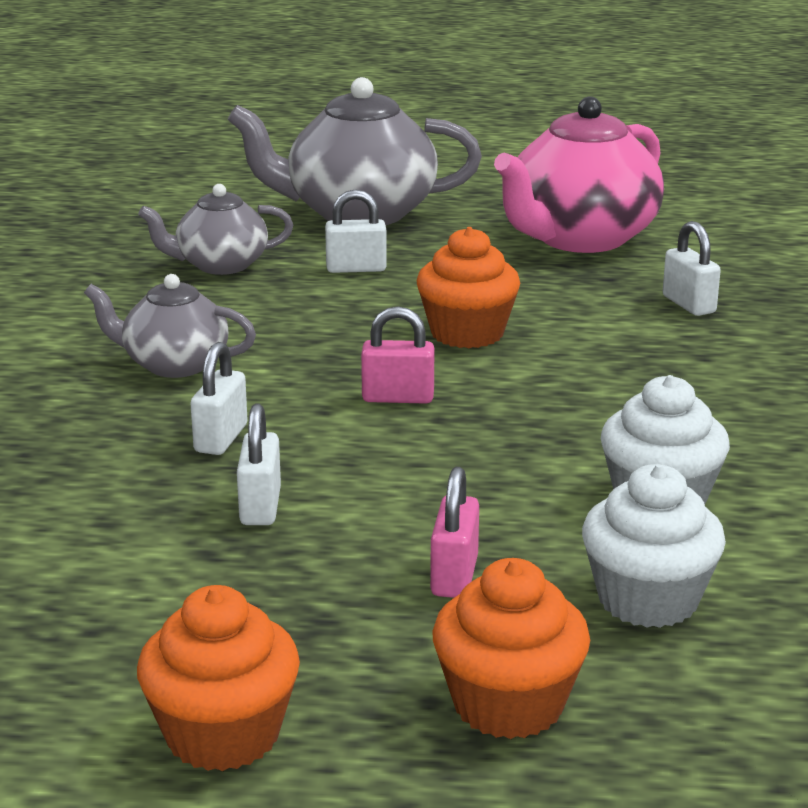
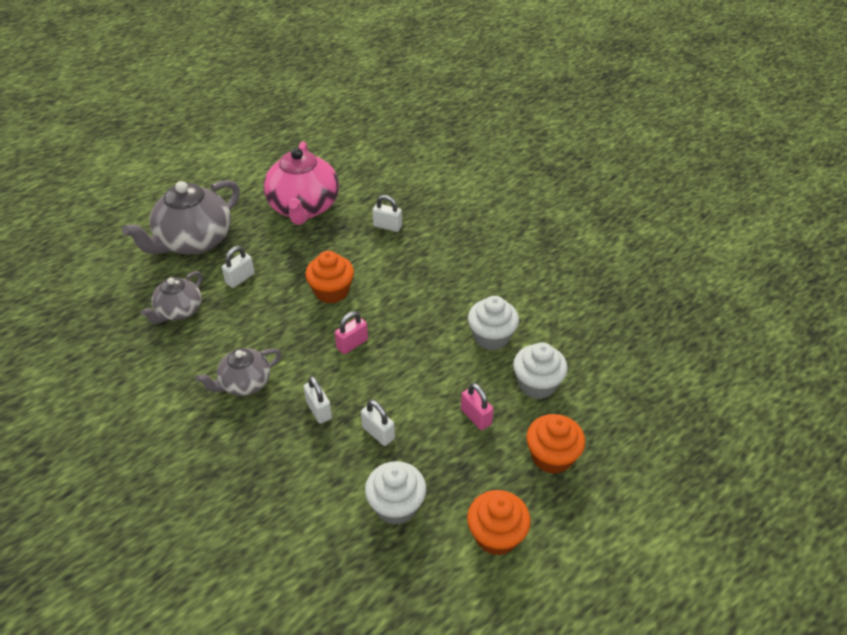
camera: 45 degrees left, 20 degrees up
none -> white cupcake [365,461,426,525]

